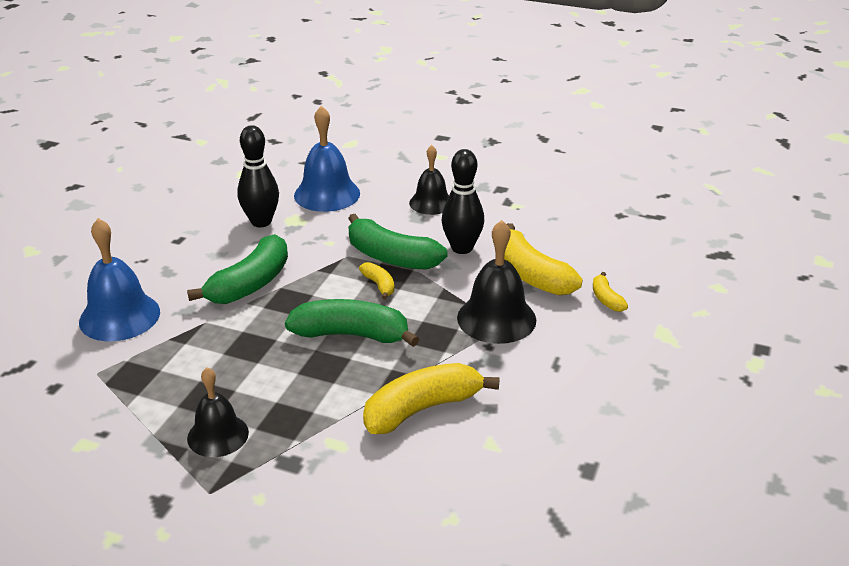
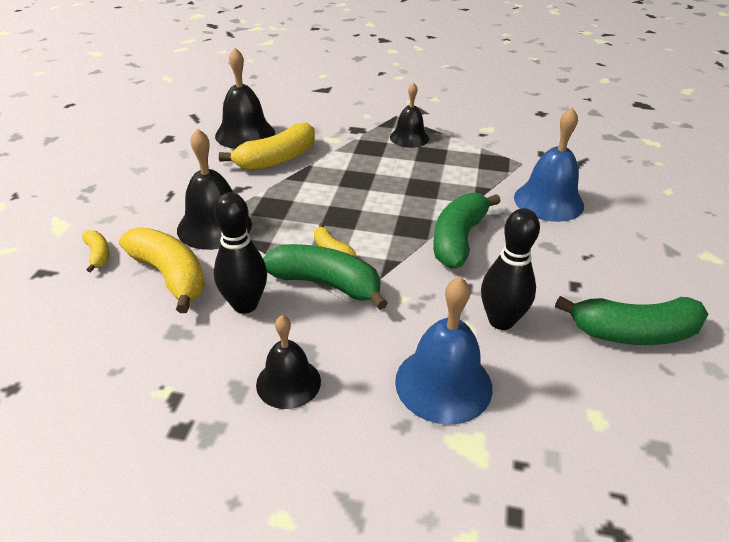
camera: 170 degrees right, 5 degrees up
green banana [285,299,419,347] -> green banana moved to [555,296,708,345]
none -> black bell [215,48,275,149]

